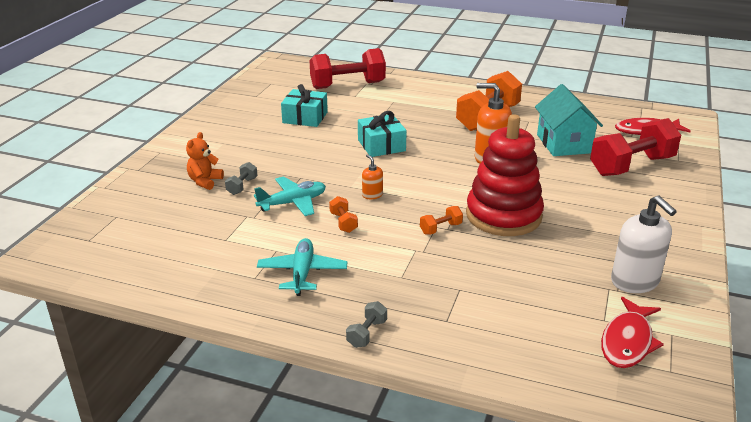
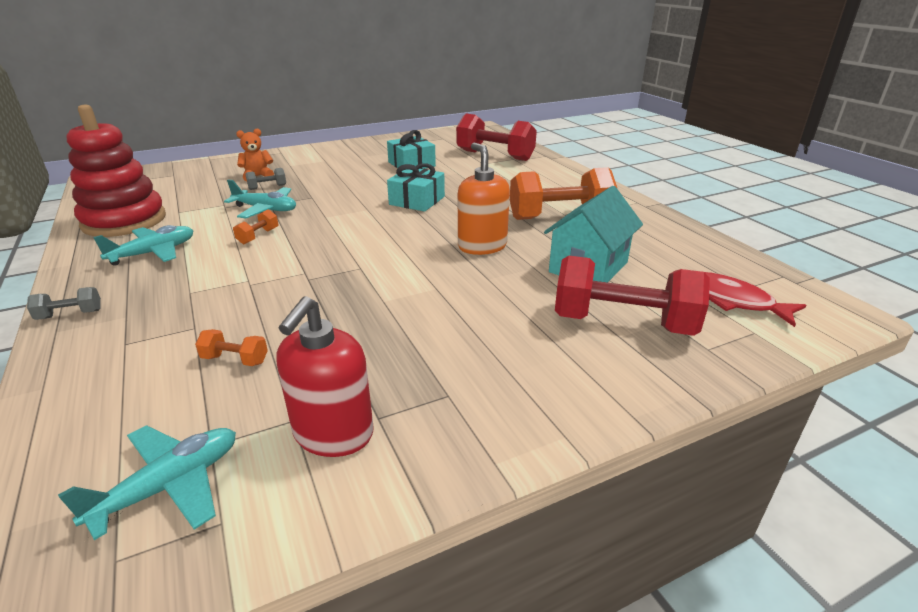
camera: 45 degrees right, 0 degrees up
orange soap dispenser [362,154,383,199] -> none
orange dumbbell [420,206,463,235] -> orange dumbbell moved to [195,329,268,366]
red stacking toy [466,114,544,236] -> red stacking toy moved to [66,105,166,237]
red fish [601,297,664,368] -> turquoise plane [58,425,236,540]
white soap dispenser [611,196,677,293] -> red soap dispenser [276,296,373,457]

